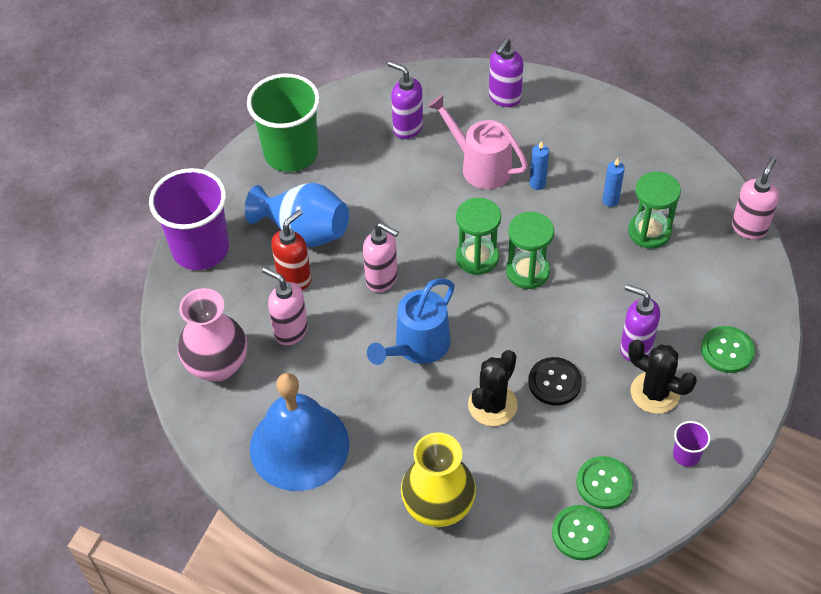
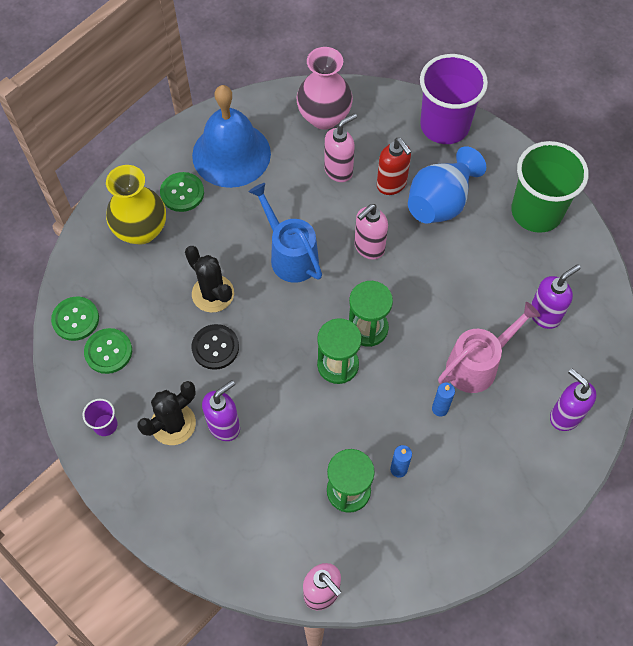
camera: 105 degrees right, 10 degrees up
green button [701,326,755,373] -> green button moved to [160,172,204,212]

